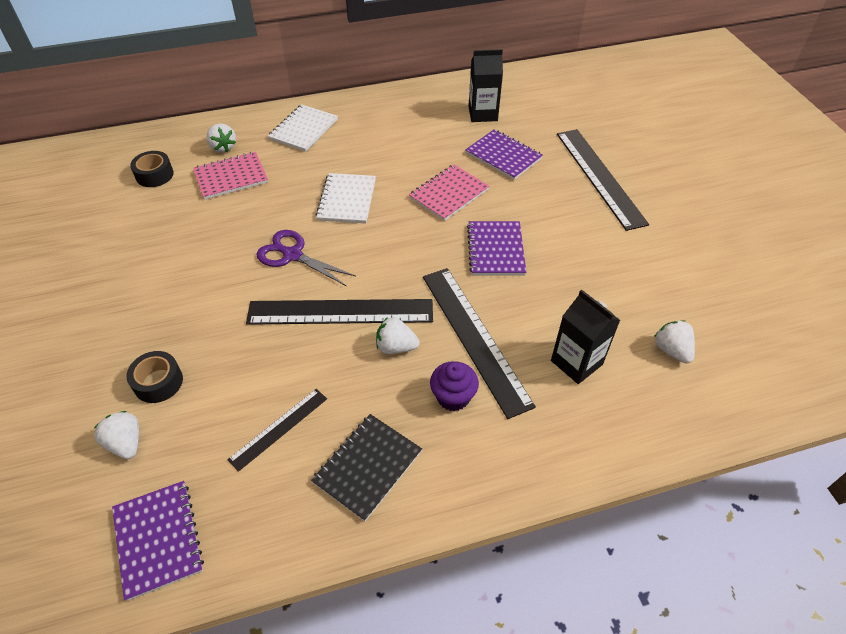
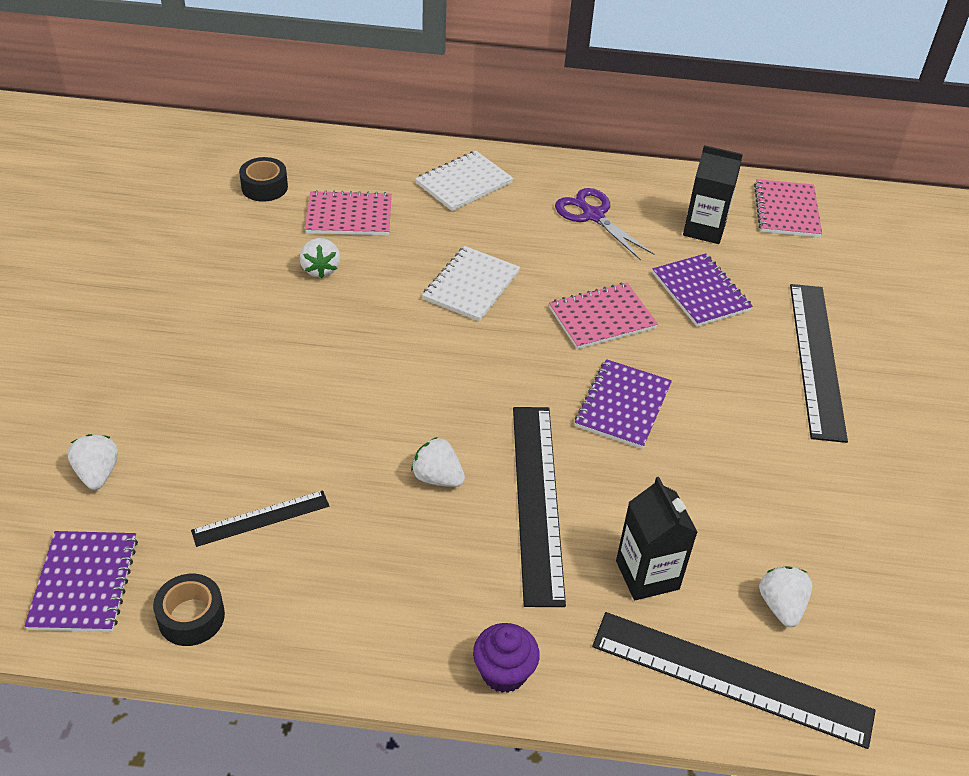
camera: 20 degrees right, 5 degrees down
black tape [126,351,183,403] -> black tape moved to [153,574,225,646]
white strawberry [206,123,236,153] -> white strawberry moved to [300,238,340,278]
black ruler [246,299,433,325] -> black ruler moved to [592,612,876,749]
purple scissors [257,230,356,286] -> purple scissors moved to [555,188,655,261]
black notebook [311,414,422,521] -> none
purple cupcake [430,361,479,411] -> purple cupcake moved to [473,623,540,693]
none -> pink notebook [754,179,822,237]

